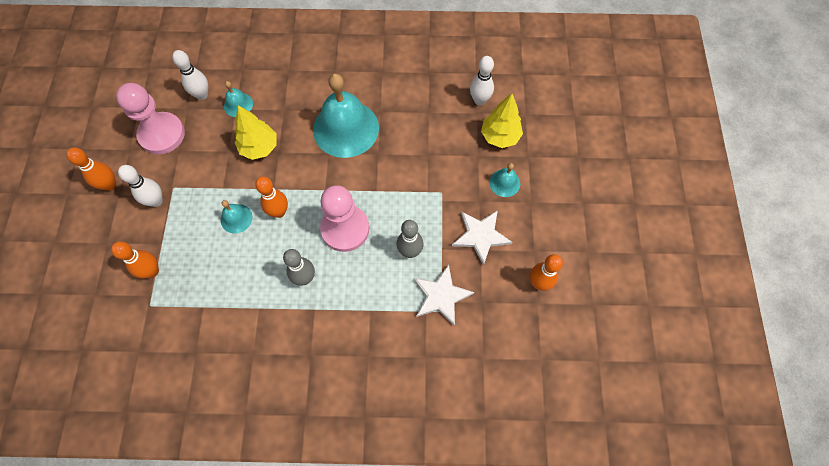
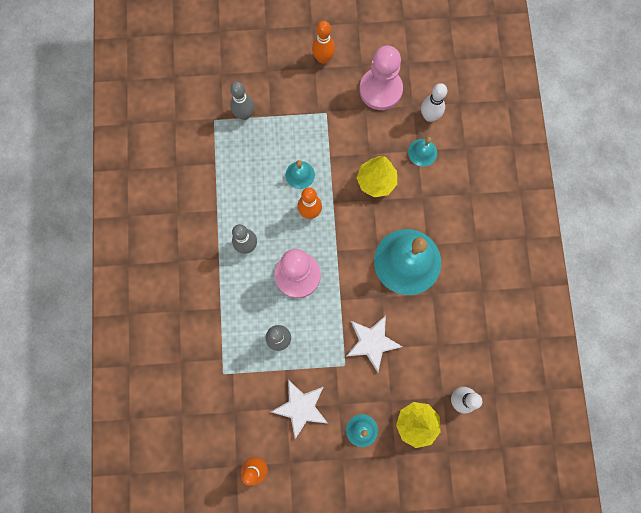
camera: 85 degrees right, 10 degrees up
orange bowling pin [111,241,159,278] -> grey bowling pin [230,82,254,120]
white bowling pin [118,165,163,207] -> none
white star [414,264,474,326] -> white star moved to [346,315,402,373]

